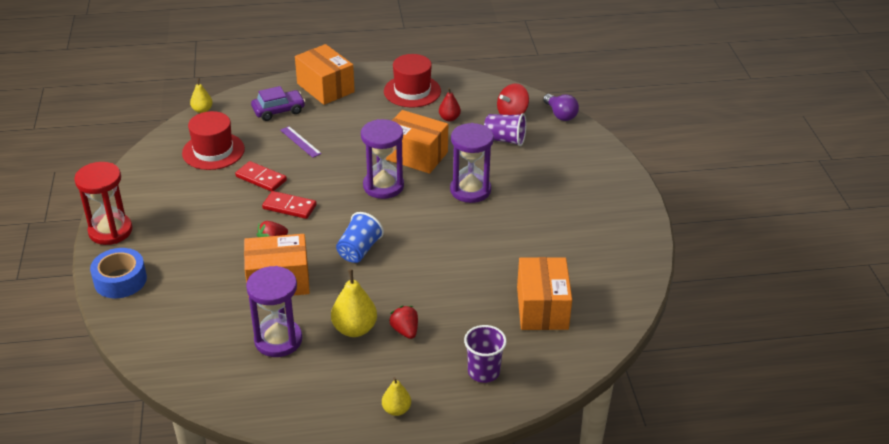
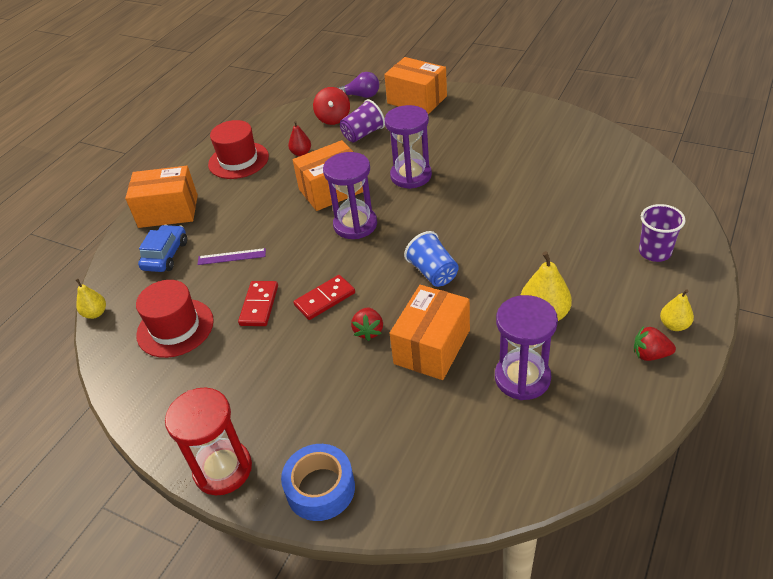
camera: 50 degrees left, 5 degrees up
red domino [235,161,287,192] -> red domino turned 60 degrees counterclockwise [238,281,278,326]
purple car [251,86,305,121] -> blue car [138,225,187,272]
red strawberry [389,306,418,339] -> red strawberry moved to [634,326,676,361]
orange box [517,257,572,330] -> orange box moved to [384,57,447,114]

